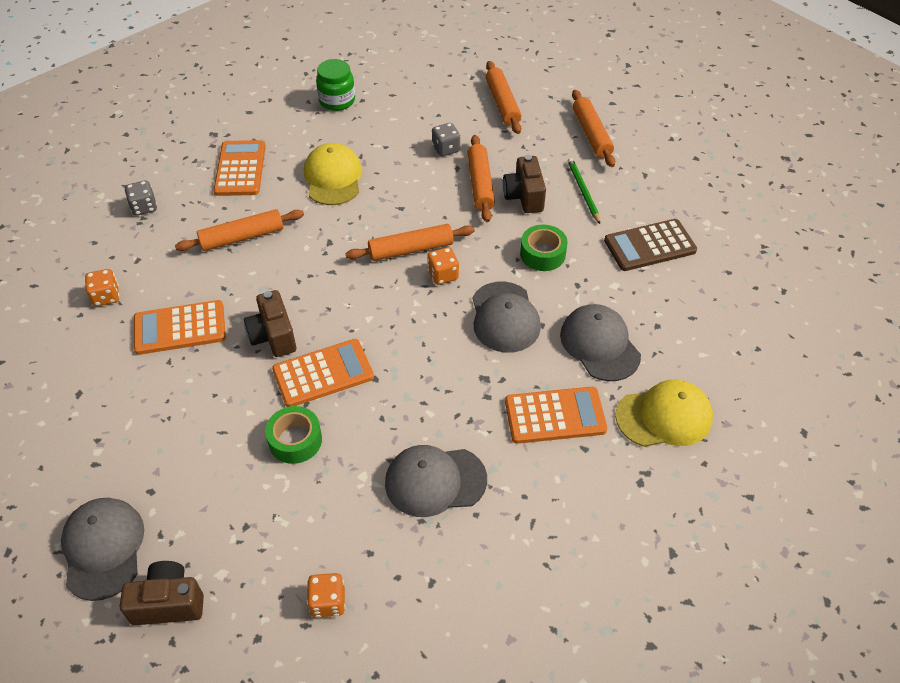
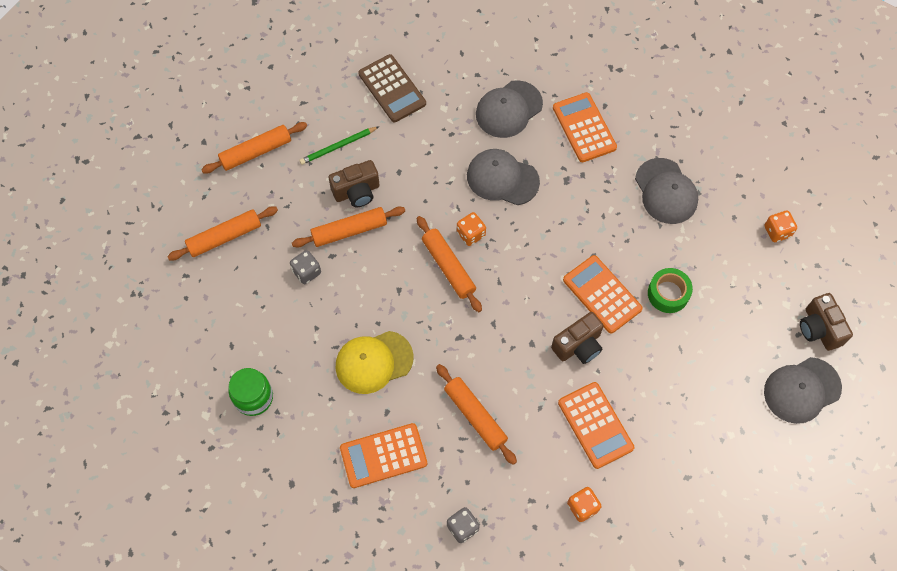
camera: 105 degrees left, 15 degrees up
grey cap [472,282,541,353] -> grey cap turned 135 degrees counterclockwise [467,149,540,205]
green tape [520,225,568,271] -> none
yellow cap [615,380,713,447] -> none

